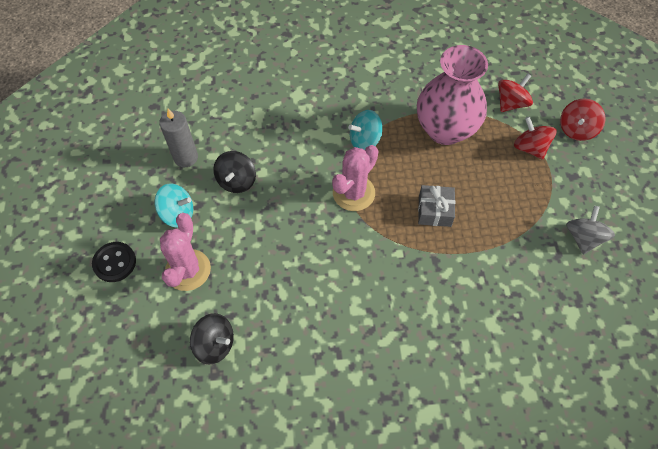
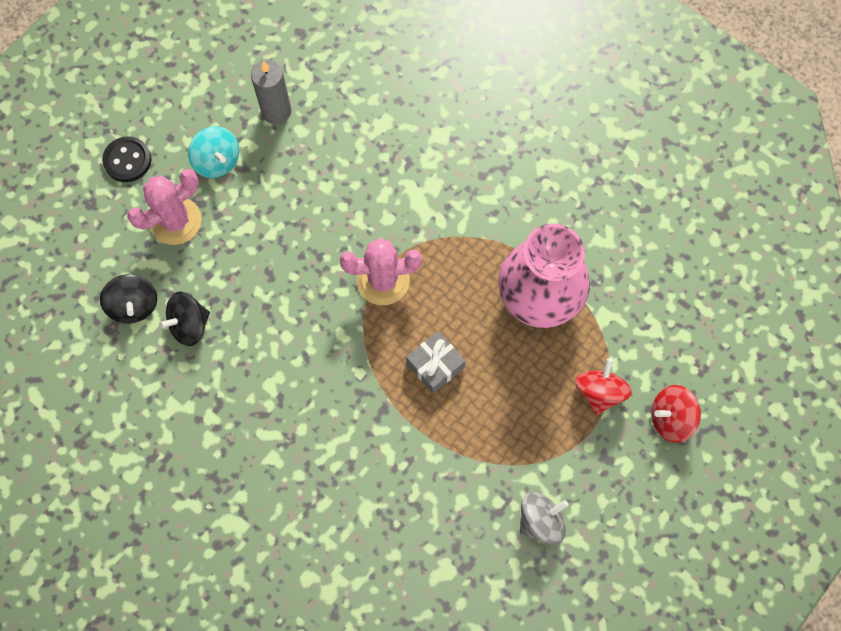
camera: 45 degrees right, 10 degrees up
black spinning top [213,151,256,193] -> black spinning top moved to [159,292,210,346]
turquoise spinning top [348,110,382,150] -> none
red spinning top [498,73,533,112] -> none

